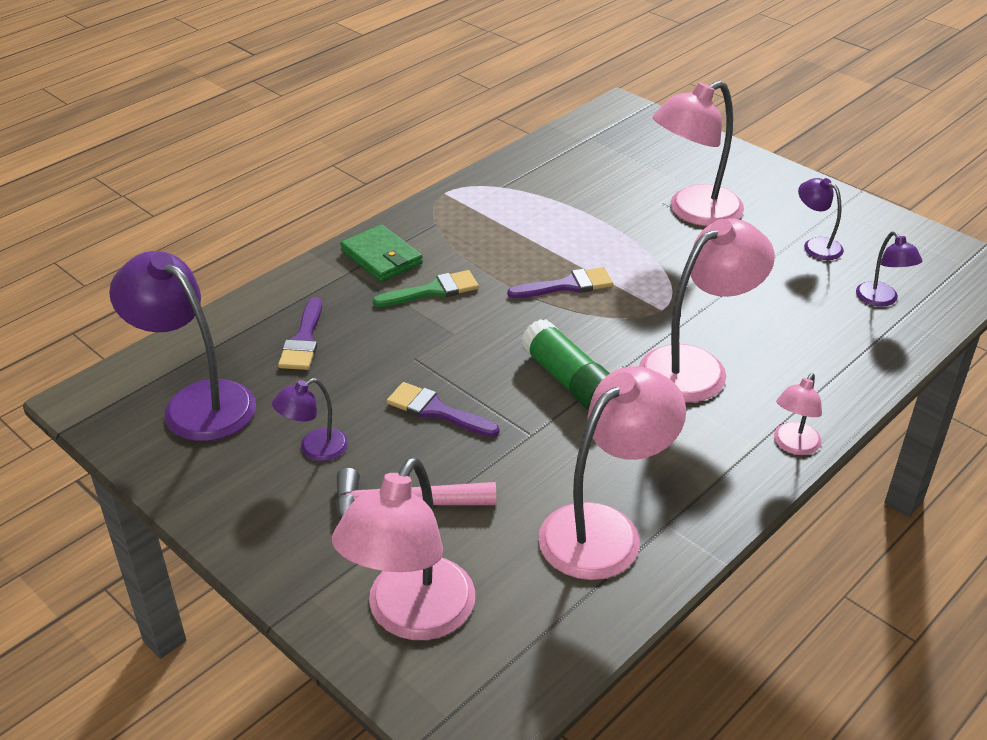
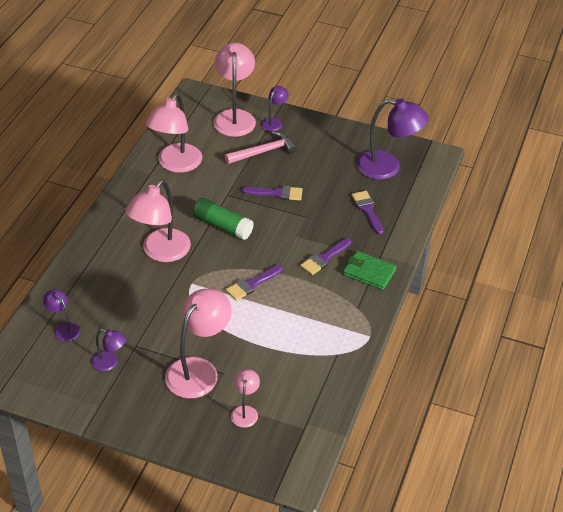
camera: 155 degrees right, 5 degrees up
purple lamp [272,378,348,461] -> purple lamp moved to [261,86,289,132]
green brush [373,270,479,307] -> purple brush [300,238,351,275]
pink lamp [774,373,822,455] -> pink lamp moved to [231,369,260,428]

